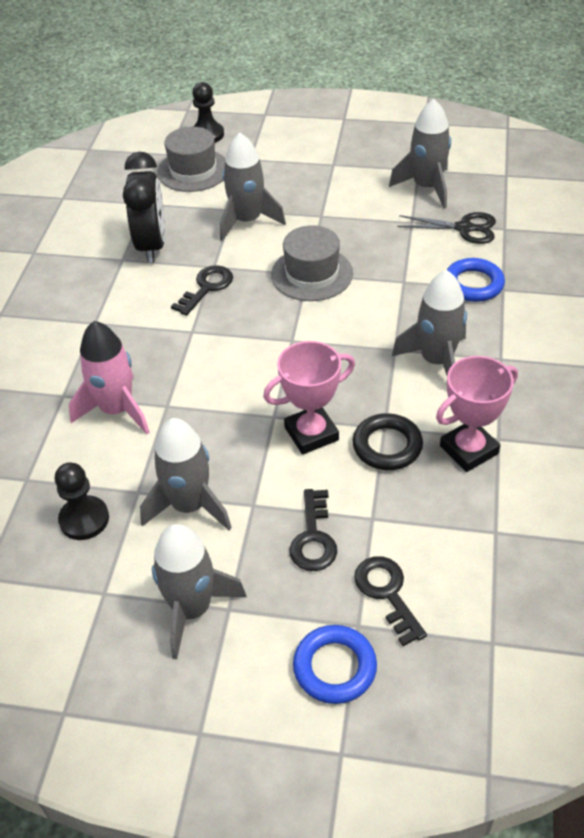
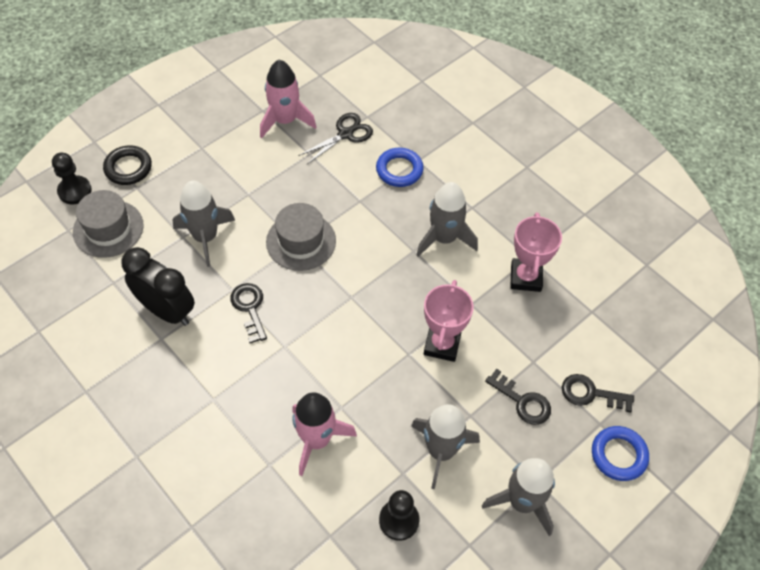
camera: 55 degrees left, 10 degrees up
black ring [353,413,423,470] -> black ring moved to [103,145,152,185]
grey rocket [389,99,451,208] -> pink rocket [260,60,316,138]

